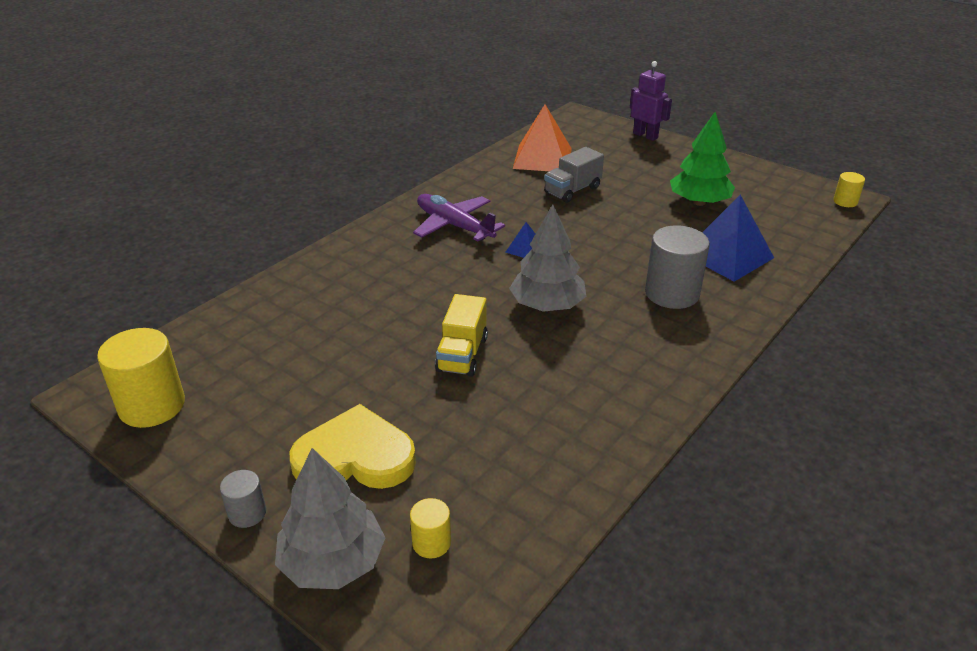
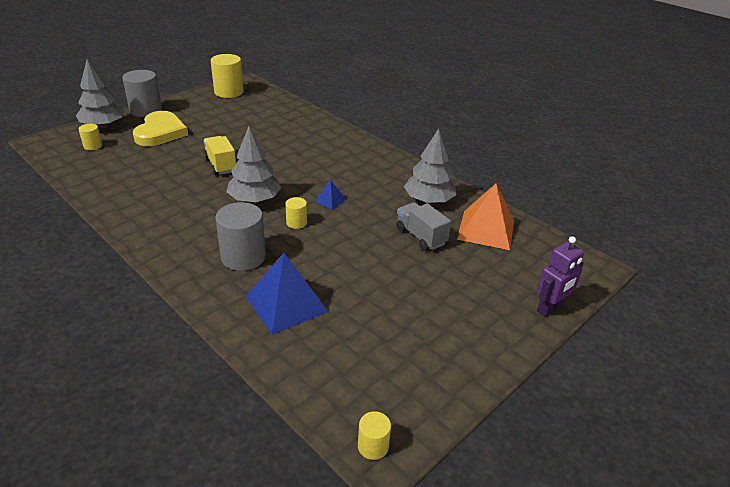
camera: 95 degrees right, 0 degrees up
grey cylinder [220,470,266,528] -> grey cylinder [122,70,162,117], size x1.96
purple plane [413,194,505,241] -> none
yellow truck [435,294,488,377] -> yellow truck turned 45 degrees clockwise [203,136,236,175]
green tree [670,112,735,206] -> none
none -> yellow cylinder [286,197,307,229]
none -> grey tree [404,129,457,204]

